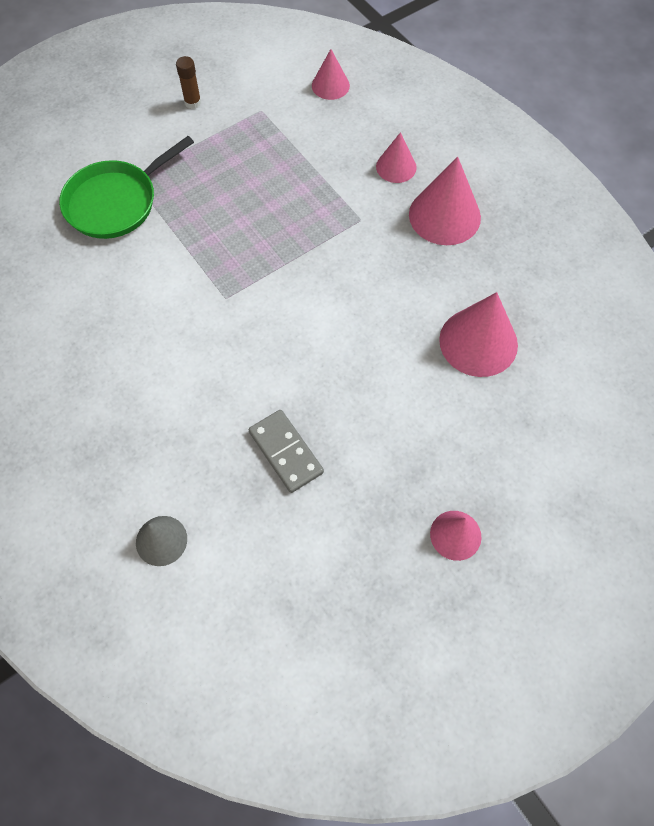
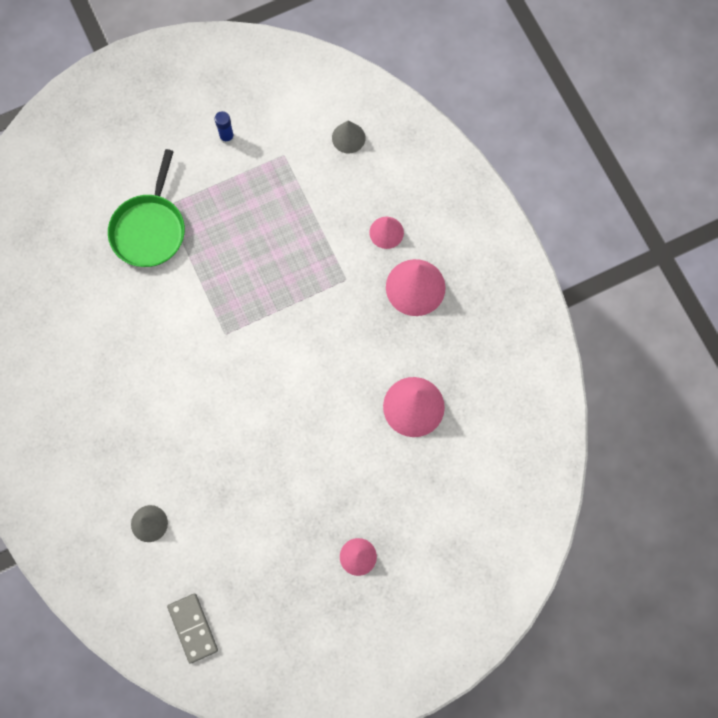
camera: 10 degrees right, 10 degrees up
green pan [59,136,194,239] -> green pan turned 45 degrees counterclockwise [108,149,185,267]
brown glue stick [176,56,201,109] -> blue glue stick [214,111,234,144]
grey domino [249,410,324,493] -> grey domino moved to [167,593,218,664]
pink cone [312,49,350,100] -> grey cone [332,120,365,153]

